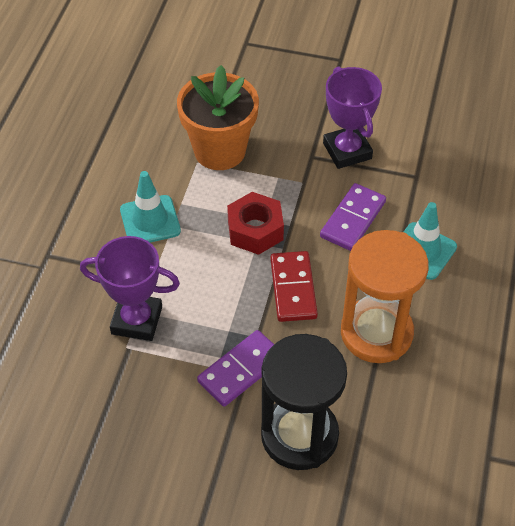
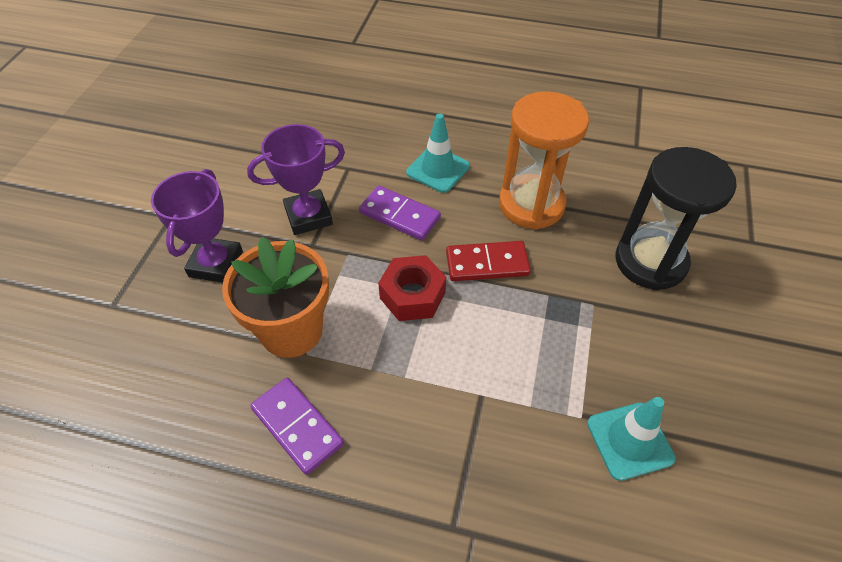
camera: 90 degrees left, 0 degrees up
purple trophy [80,236,180,341] -> purple trophy moved to [151,169,243,283]
turquoise traffic cone [120,171,181,242] -> turquoise traffic cone moved to [587,397,675,481]
purple domino [197,330,274,407] -> purple domino moved to [250,378,344,475]

